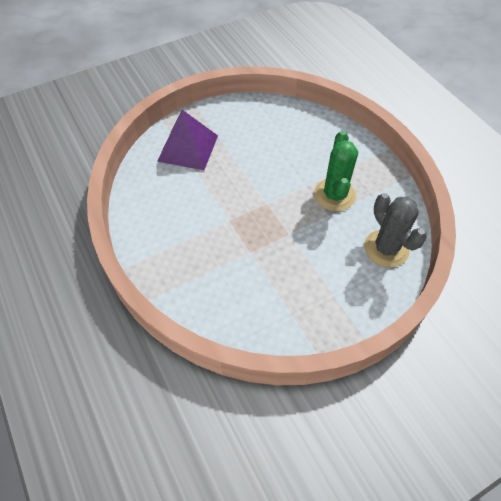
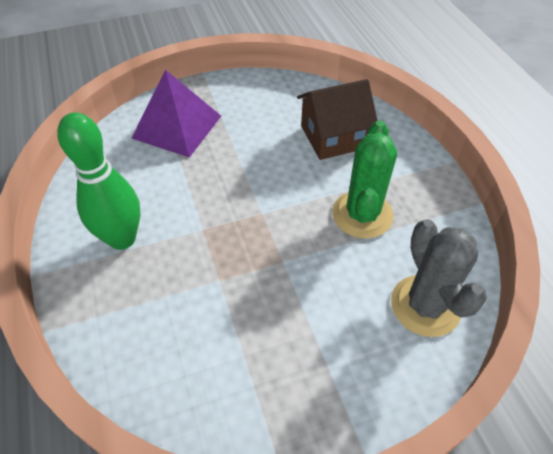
camera: 10 degrees right, 5 degrees down
none -> green bowling pin [57,112,141,250]
none -> brown house [297,79,378,160]

